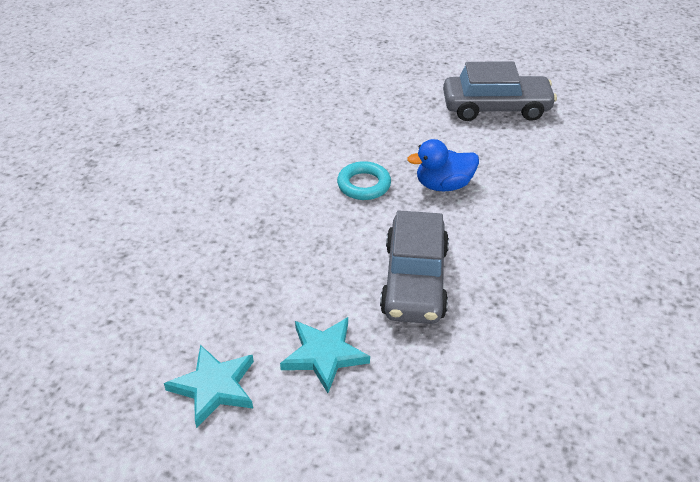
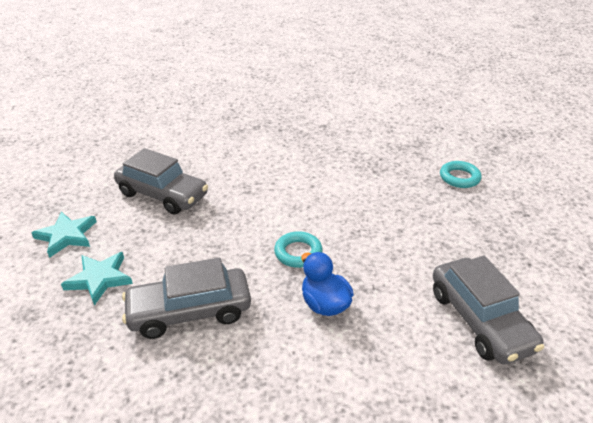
camera: 70 degrees right, 5 degrees down
none -> grey car [114,148,208,215]
none -> turquoise ring [440,161,482,188]

